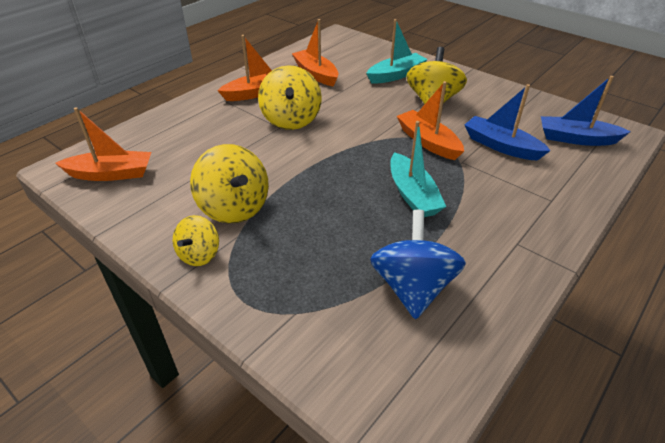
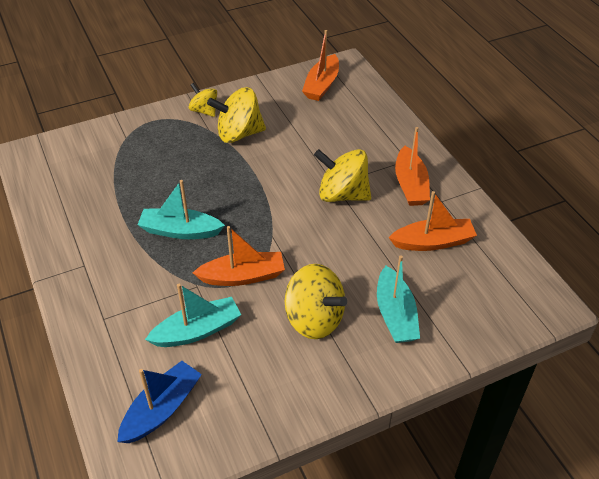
camera: 115 degrees right, 5 degrees up
blue spinning top [370,210,466,319] -> none
blue boat [465,84,551,161] -> turquoise boat [145,284,241,347]

